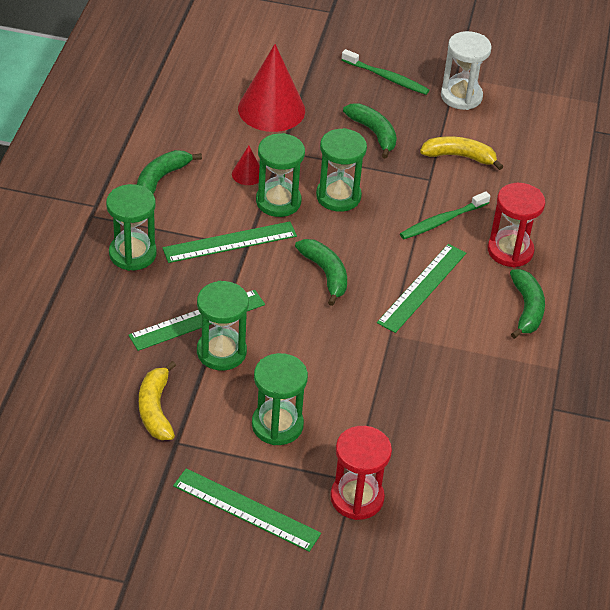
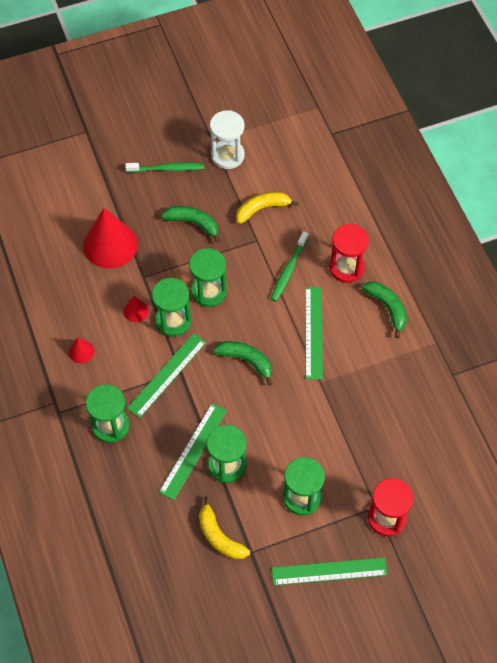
camera: 30 degrees left, 15 degrees up
green banana [137,150,202,194] -> red cone [69,337,95,363]

